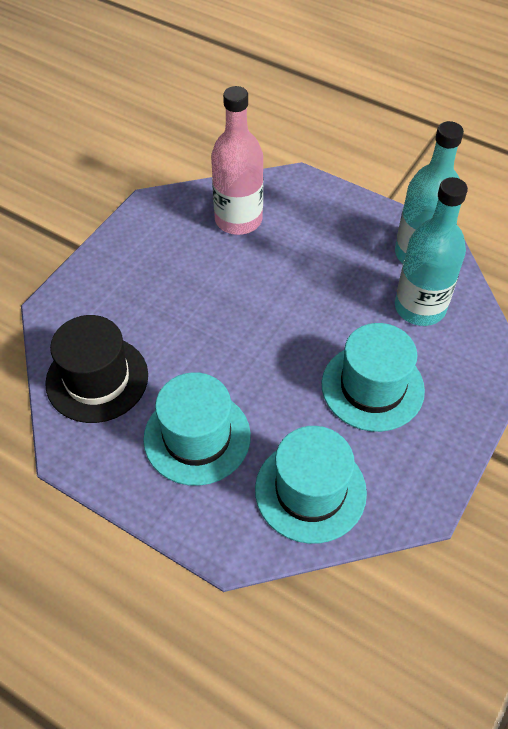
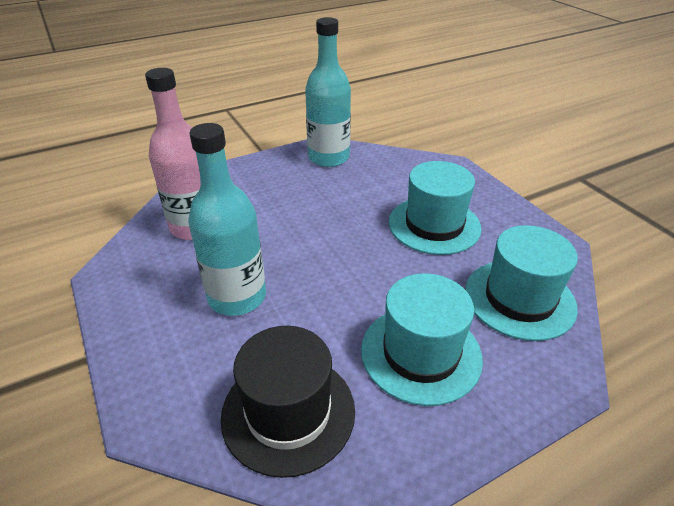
camera: 60 degrees left, 15 degrees down
turquoise bottle [395,177,468,326] -> turquoise bottle moved to [188,123,266,316]

